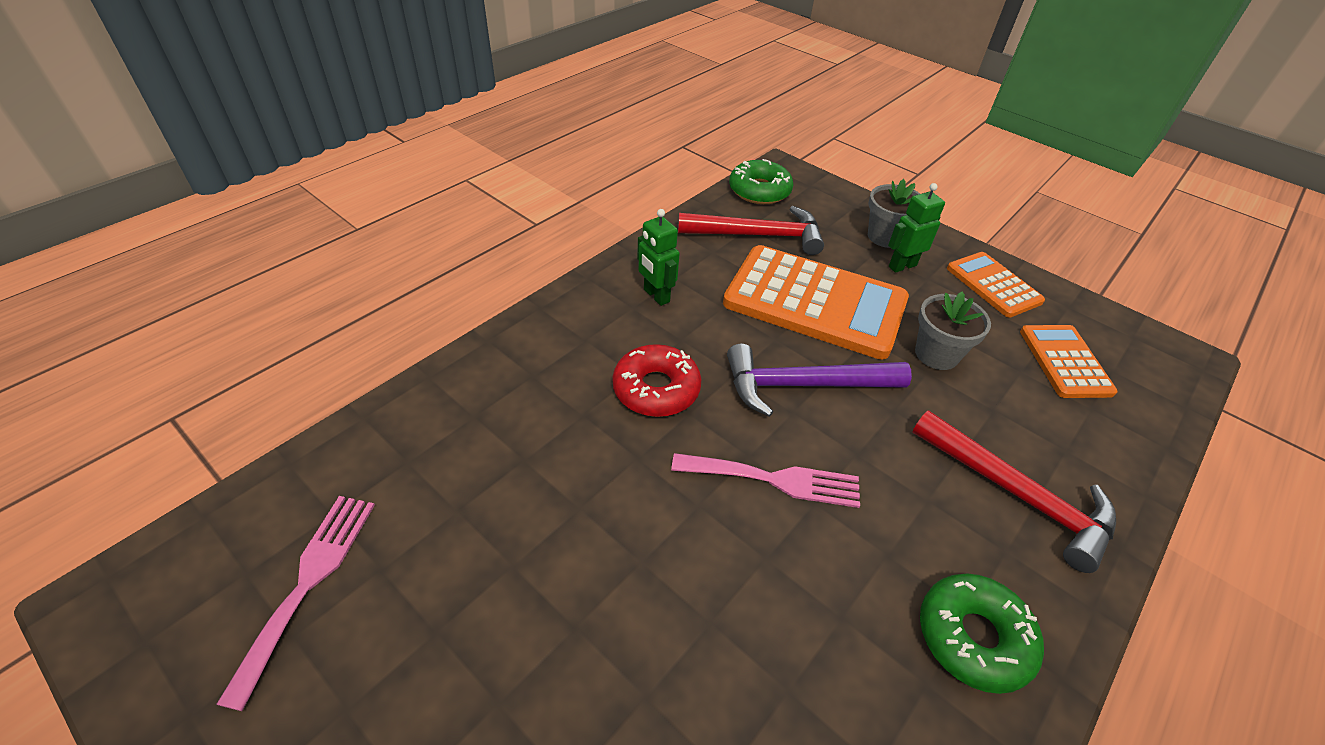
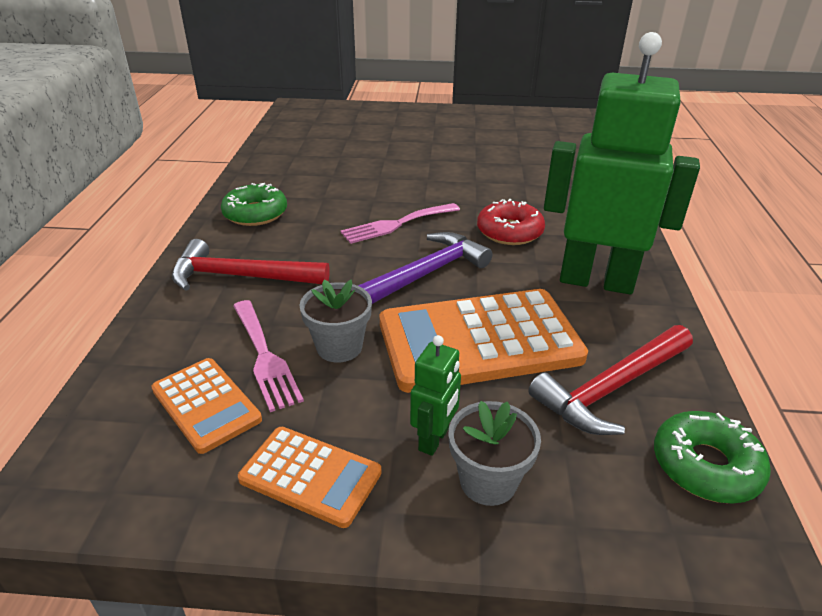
camera: 145 degrees right, 10 degrees down
pink fork [216,496,375,711] -> pink fork moved to [233,300,304,412]
green robot [637,209,680,306] -> green robot [544,32,700,294], size x2.38

